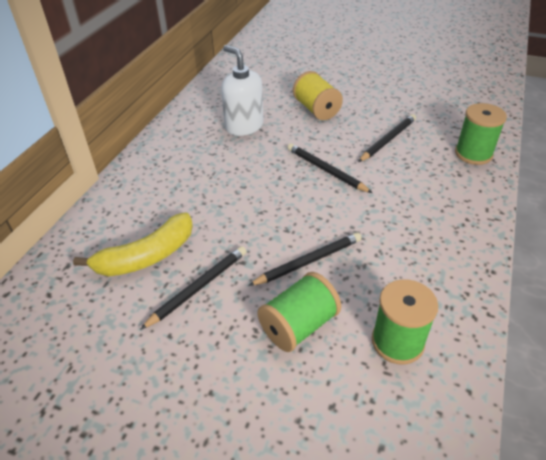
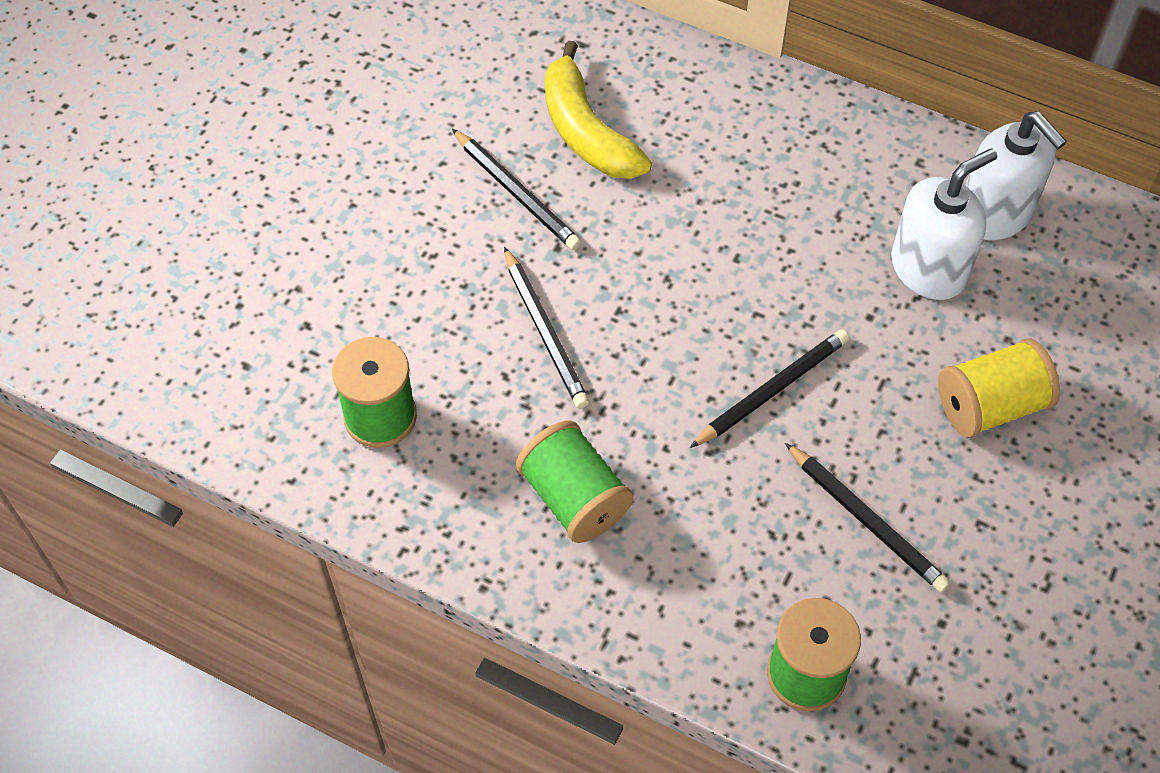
camera: 95 degrees right, 15 degrees up
green spool [257,272,341,352] -> green spool moved to [516,420,633,543]
none -> white soap dispenser [966,112,1067,240]

